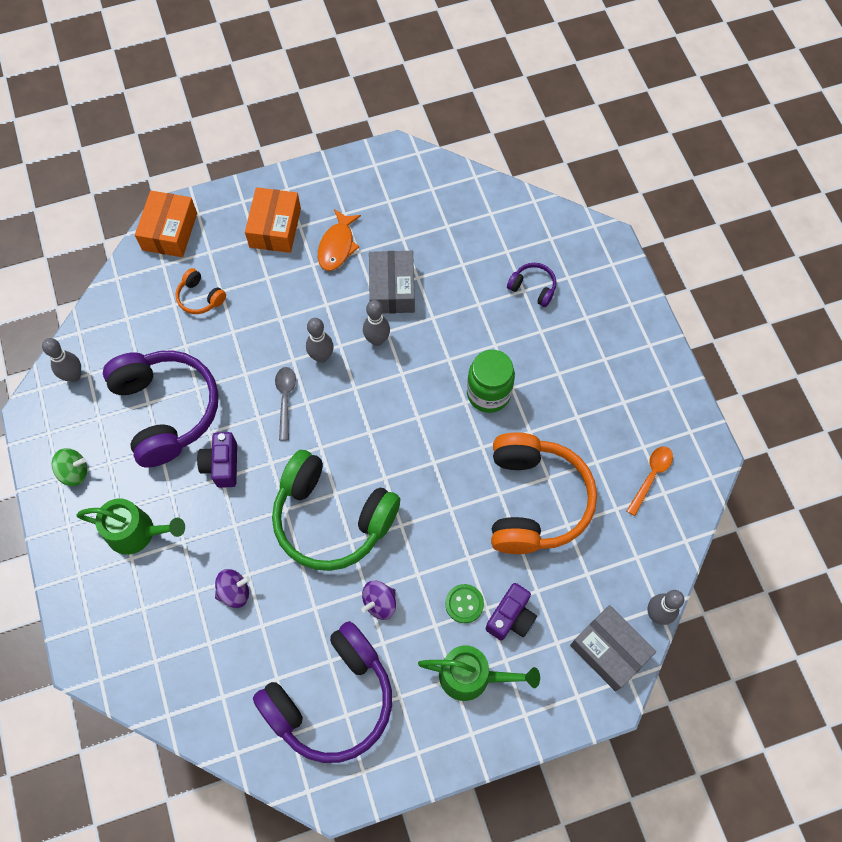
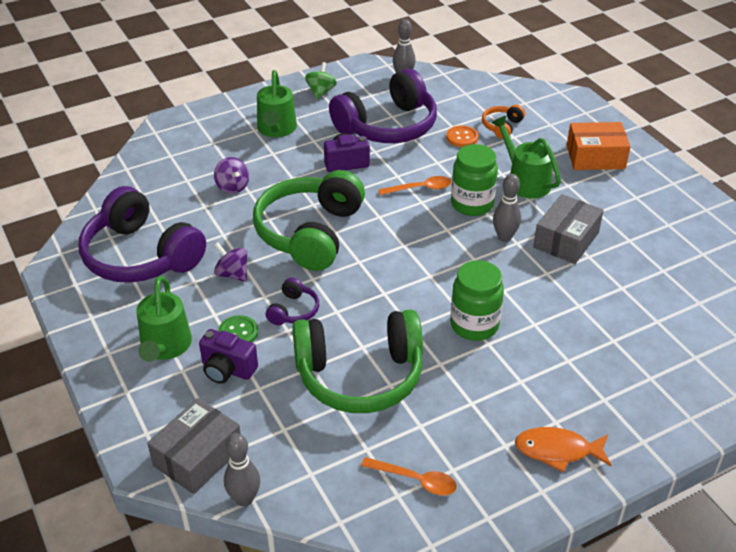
camera: 80 degrees right, 25 degrees down
green spinning top [52,448,87,486] -> green spinning top turned 150 degrees counterclockwise [305,62,337,99]
orange box [135,191,197,257] -> none
grey spoon [275,367,296,441] -> orange spoon [378,176,451,195]
grey bowling pin [306,318,334,363] -> green jar [451,144,498,216]
orange fish [318,209,361,271] -> orange fish moved to [515,427,611,472]
grey box [369,251,415,314] -> grey box turned 45 degrees counterclockwise [533,194,604,264]
orange headphones [491,432,597,554] -> green headphones [292,309,423,413]
purple headphones [507,263,556,307] -> purple headphones moved to [266,278,319,325]
none -> orange button [447,125,479,147]
none -> green watering can [492,116,561,199]

